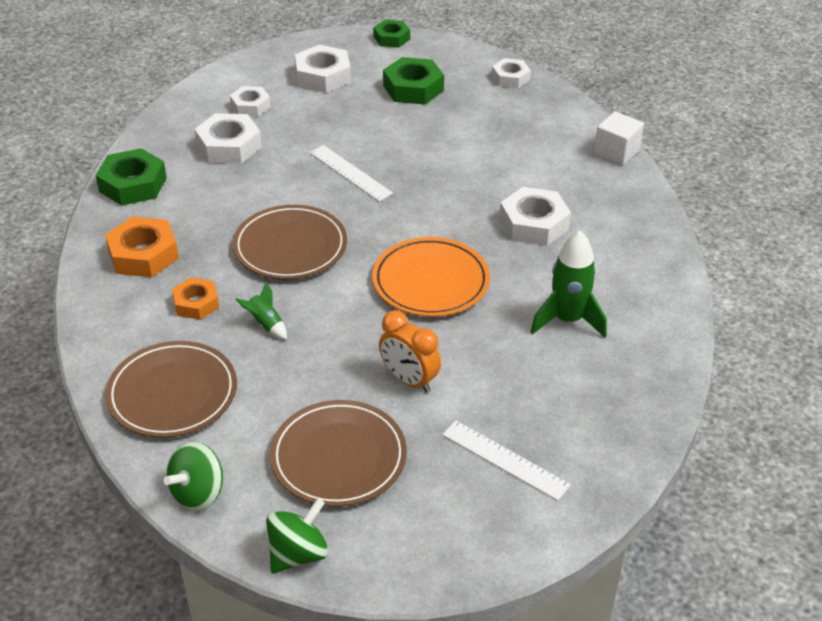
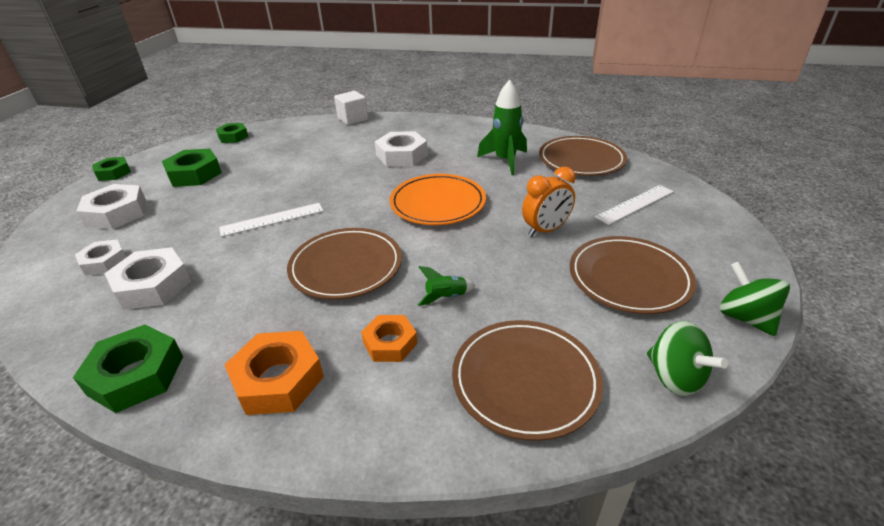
camera: 70 degrees left, 5 degrees down
white nut [492,58,531,88] -> green nut [216,123,249,143]
none -> brown plate [539,136,627,176]

